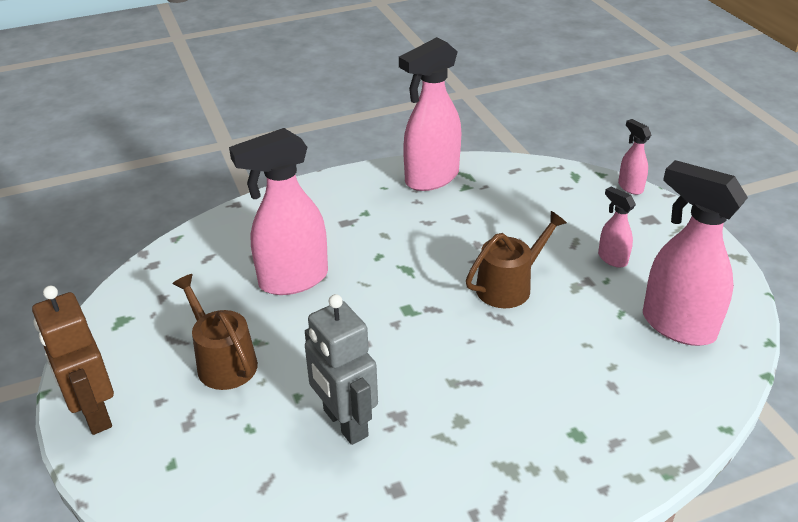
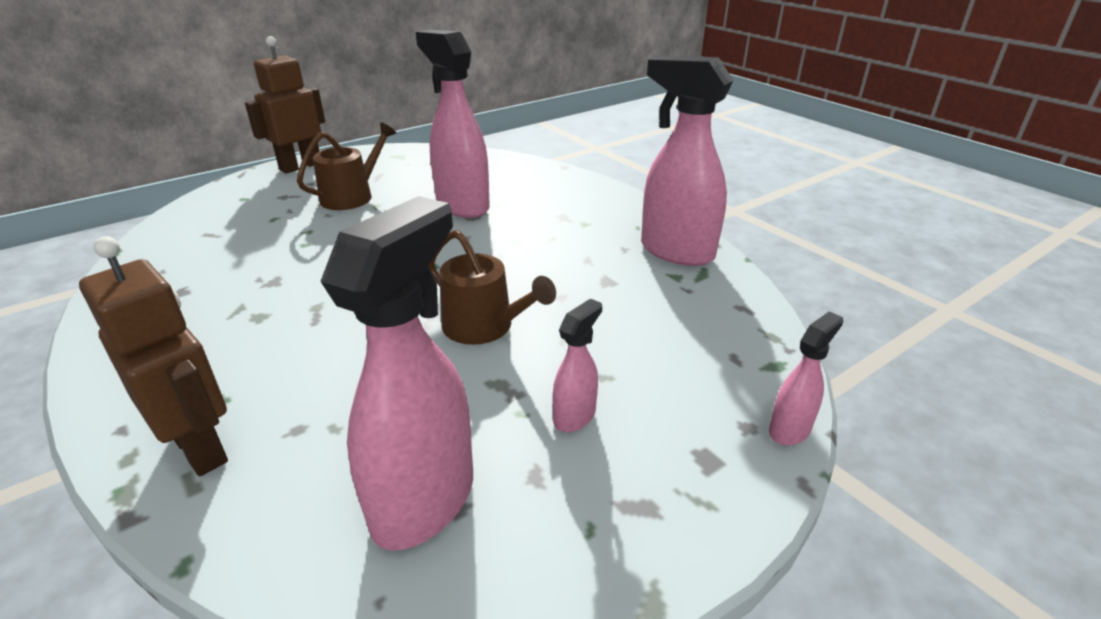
camera: 75 degrees right, 5 degrees down
grey robot [305,294,378,445] -> none
none -> brown robot [79,237,228,476]

